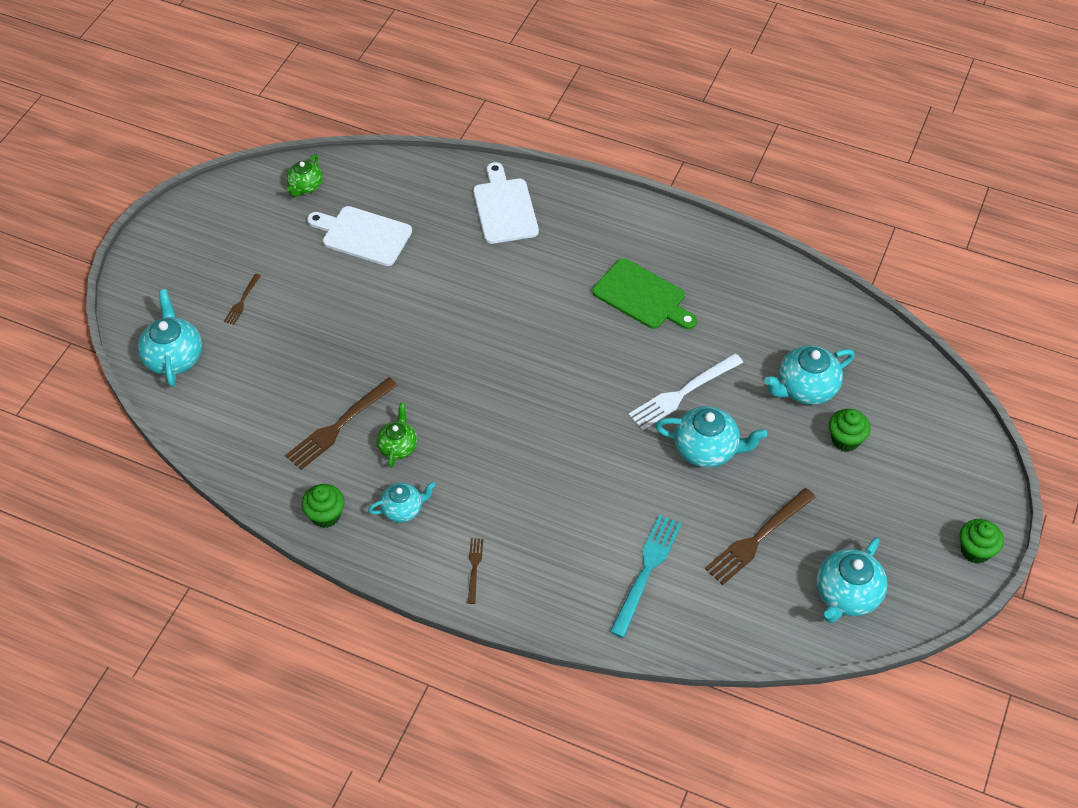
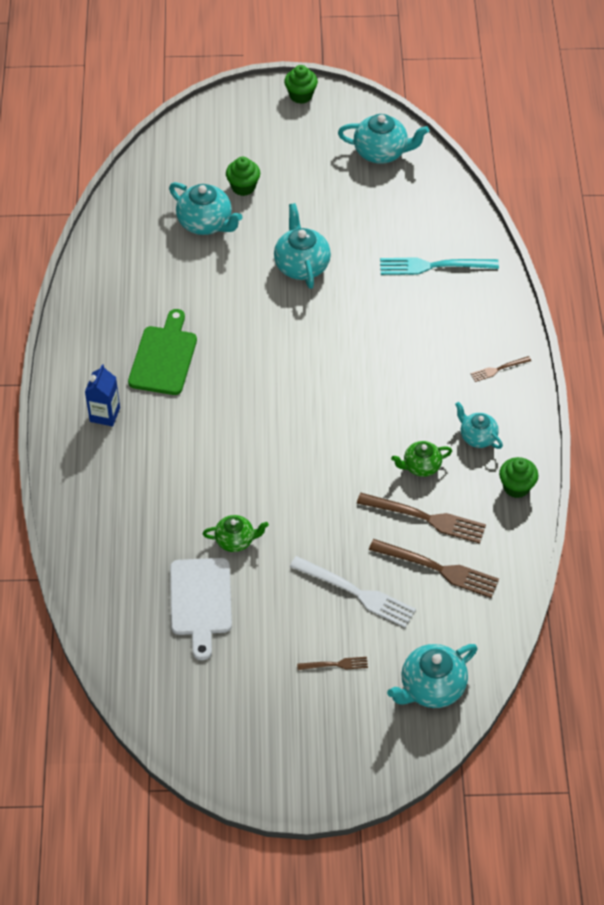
camera: 115 degrees left, 0 degrees up
green teapot [286,154,323,197] -> green teapot moved to [203,515,269,552]
white cutting board [473,162,539,244] -> none
white fork [628,353,743,431] -> white fork moved to [290,556,416,627]
brown fork [705,488,816,585] -> brown fork moved to [369,539,499,598]
none -> blue carton [85,364,120,426]

